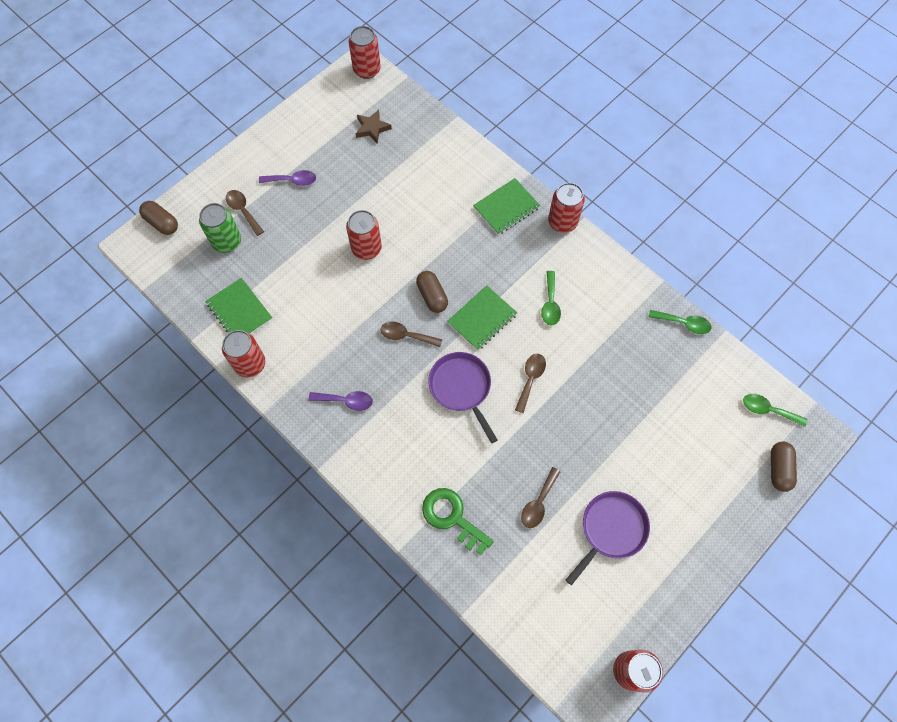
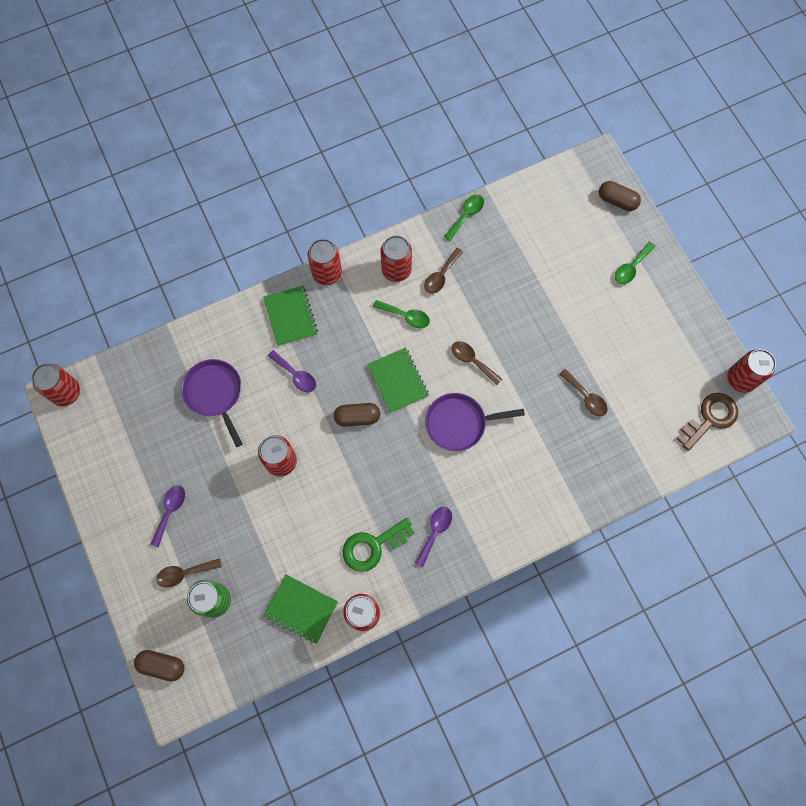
camera: 70 degrees left, 5 degrees up
brown capsule [139,201,178,235] -> brown capsule turned 45 degrees clockwise [134,650,184,681]
green notebook [205,278,272,334] -> green notebook turned 45 degrees clockwise [263,574,338,644]
brown star [355,110,392,144] -> none
brown spoon [381,321,442,347] -> brown spoon moved to [424,248,463,294]
green key [422,488,494,555] -> green key moved to [343,518,415,572]
purple pan [566,491,650,585] -> purple pan moved to [182,359,243,447]
green spoon [743,394,807,427] -> green spoon moved to [615,242,655,284]
none -> purple spoon [268,350,316,393]
none -> red can [381,235,412,282]
none -> brown key [676,393,738,451]

